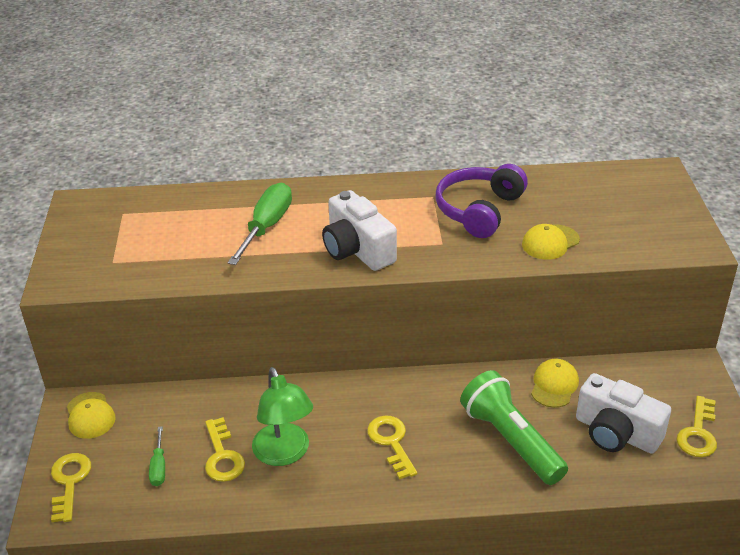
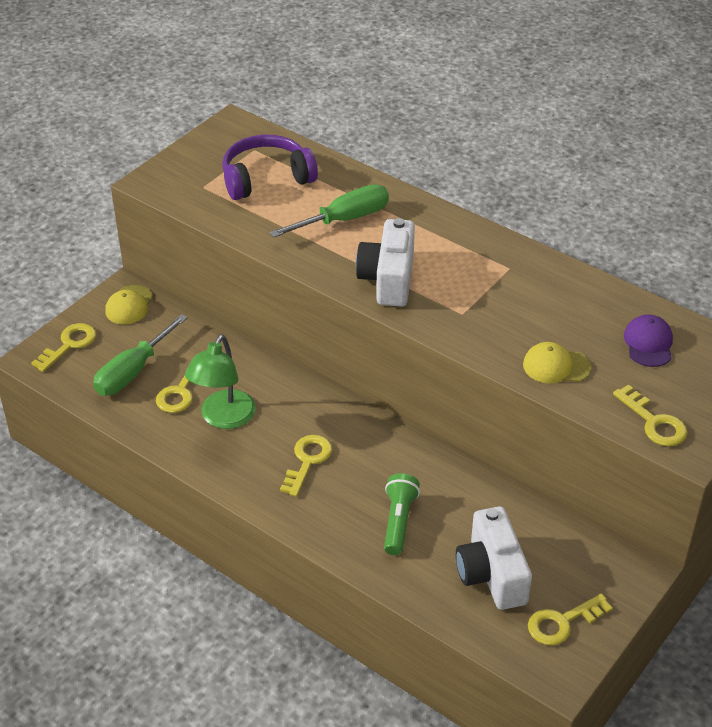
camera: 40 degrees right, 5 degrees up
green screwdriver [149,426,165,486] -> green screwdriver [93,314,188,396], size x1.91
purple headphones [435,164,528,238] -> purple headphones moved to [222,135,318,200]
green flashlight [460,370,568,485] -> green flashlight [384,473,420,555], size x0.64
yellow cap [531,359,579,408] -> none
none -> yellow key [613,384,688,447]
none -> purple cap [624,314,673,367]

